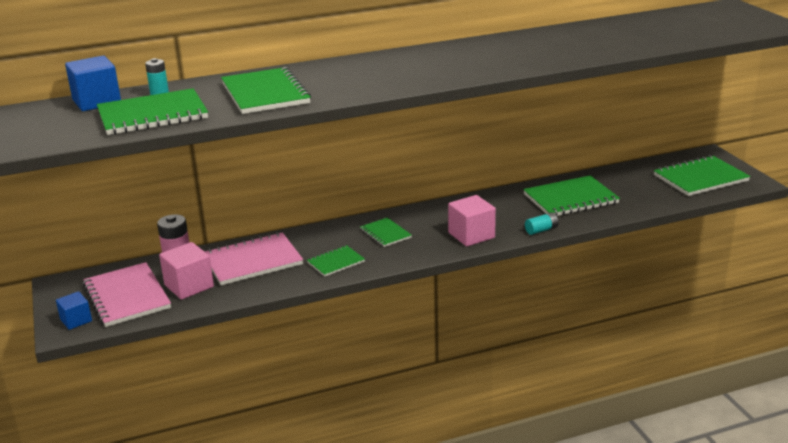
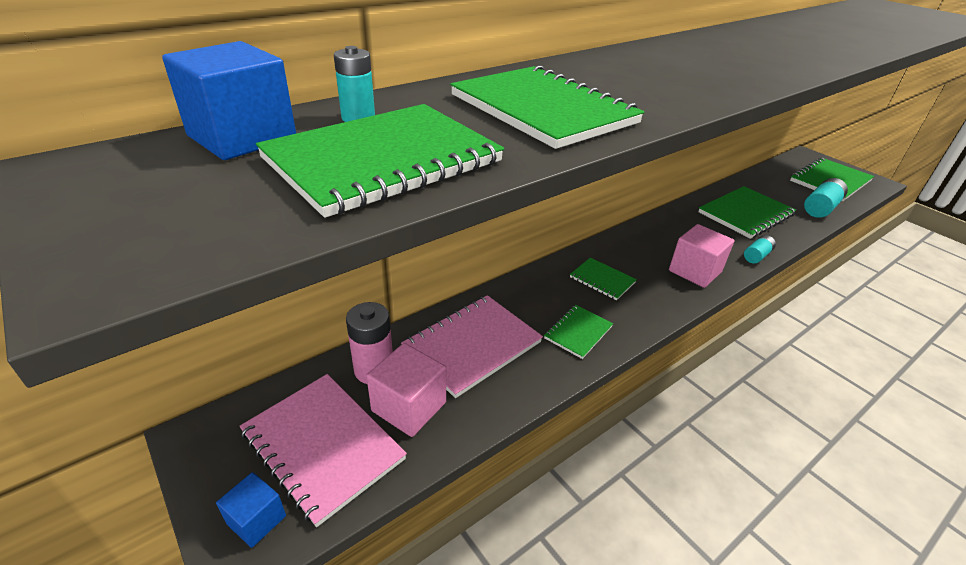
camera: 20 degrees left, 10 degrees up
none -> turquoise battery [804,178,848,218]

